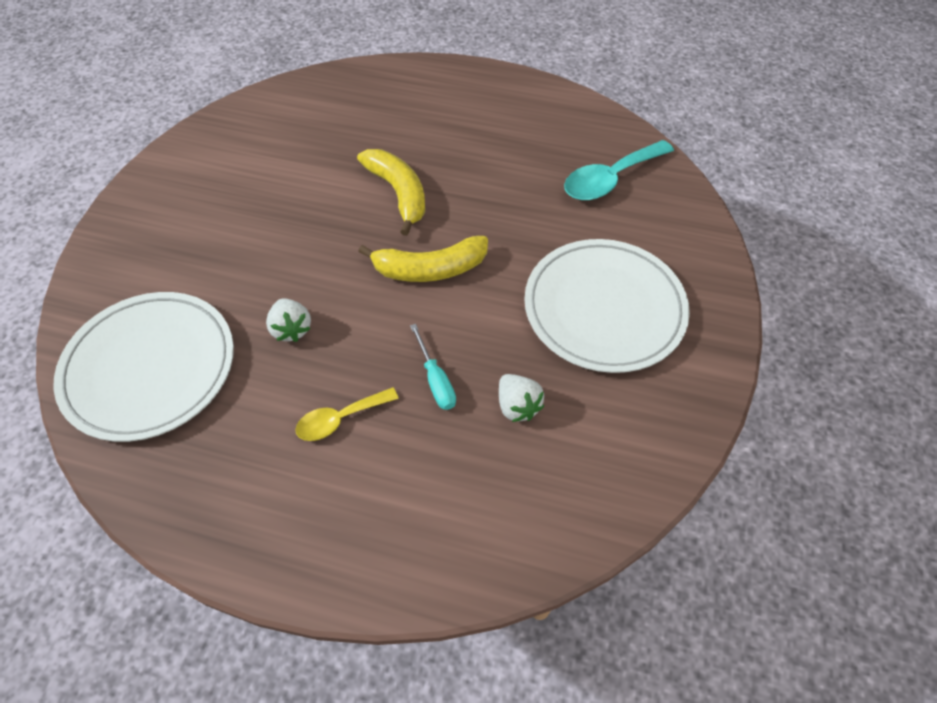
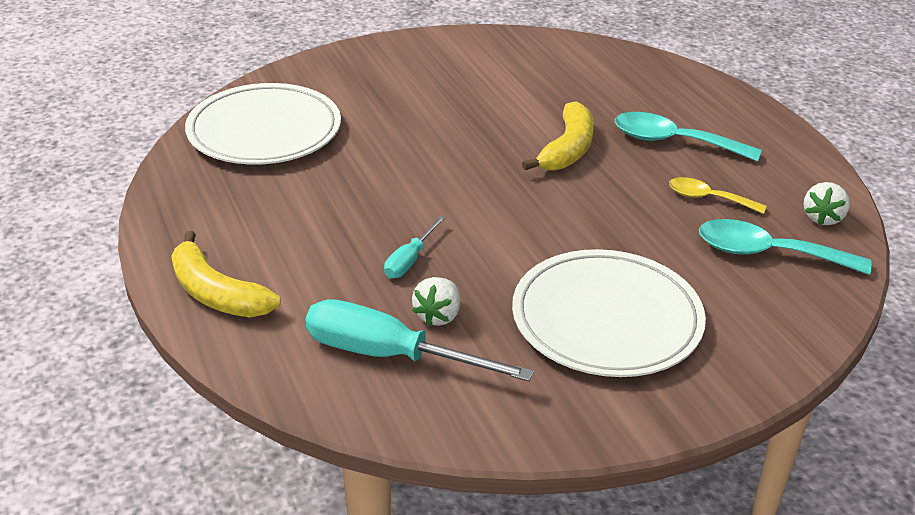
camera: 50 degrees right, 20 degrees down
white strawberry [266,298,311,342] -> white strawberry moved to [804,182,850,225]
yellow spoon [295,387,399,441] -> yellow spoon moved to [669,177,767,214]
yellow banana [358,236,488,282] -> yellow banana moved to [171,231,281,317]
none -> turquoise screwdriver [306,299,534,382]
none -> turquoise spoon [615,112,762,162]

